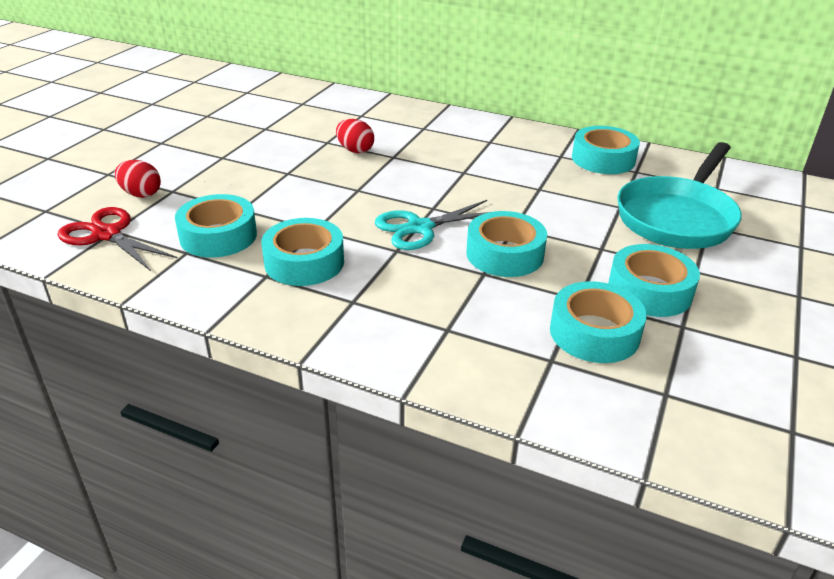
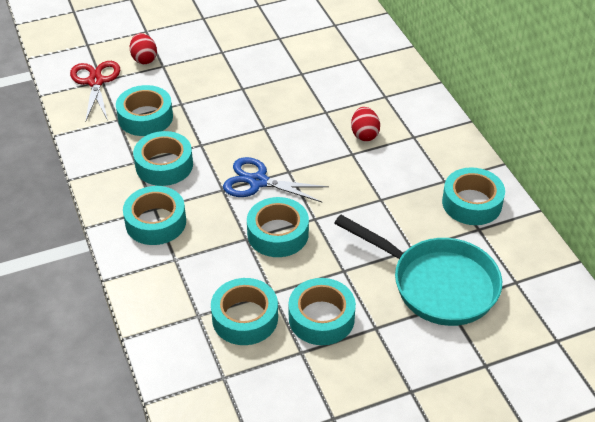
camera: 45 degrees right, 10 degrees up
red egg [336,119,374,153] -> red egg moved to [351,107,380,141]
turquoise scissors [375,200,488,250] -> blue scissors [223,157,329,202]
turquoise pan [617,142,742,249] -> turquoise pan turned 135 degrees counterclockwise [334,215,502,326]
none -> turquoise tape [123,186,186,245]

